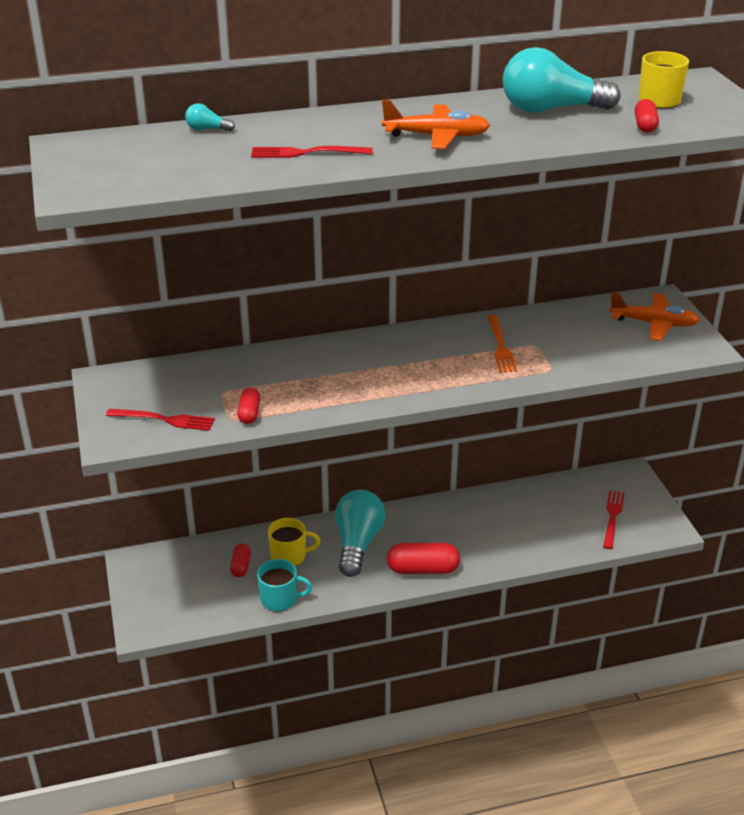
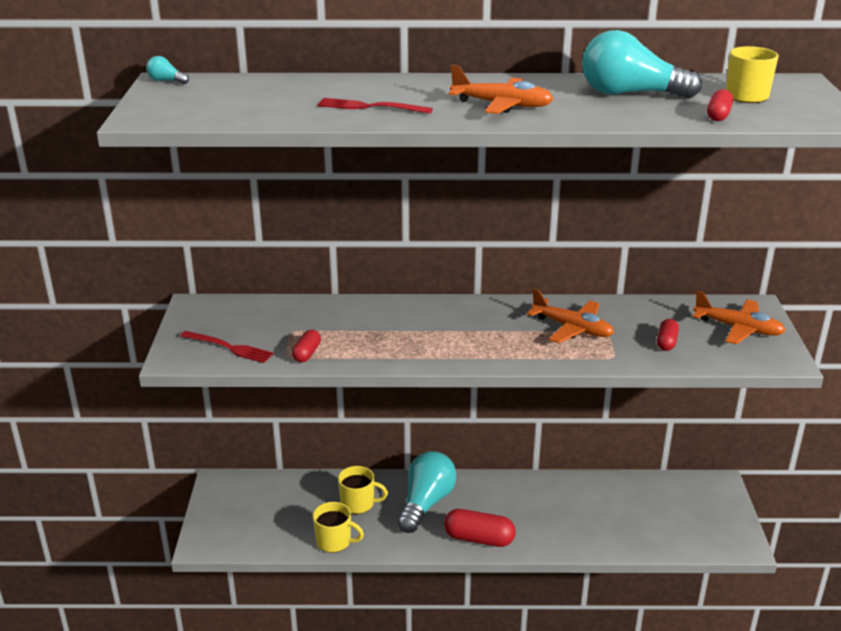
camera: 15 degrees right, 5 degrees down
turquoise light bulb [185,103,235,132] -> turquoise light bulb moved to [146,56,189,84]
red capsule [230,543,251,577] -> red capsule moved to [657,319,679,351]
turquoise mug [257,559,312,612] -> yellow mug [313,502,364,553]
orange fork [487,315,517,373] -> orange plane [527,289,614,343]
red fork [603,490,625,549] -> none

